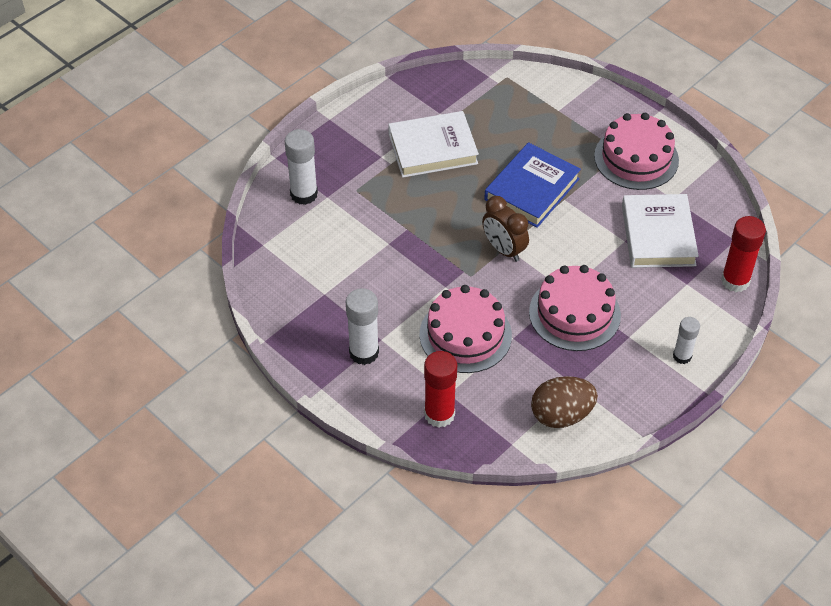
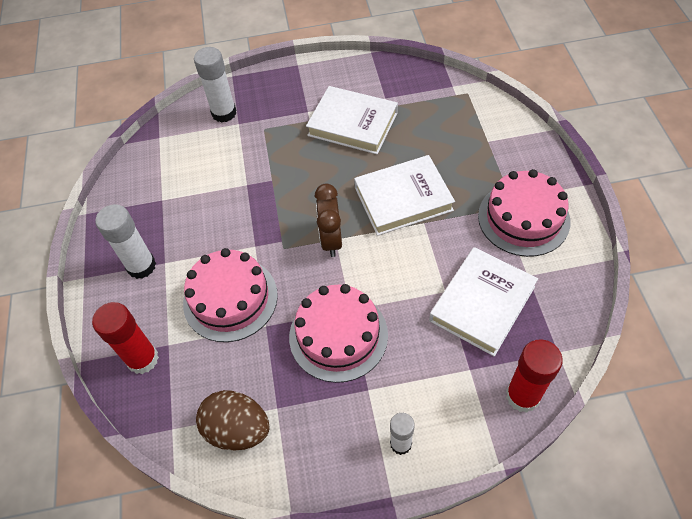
camera: 40 degrees right, 5 degrees up
blue book [484,142,581,228] -> white book [354,155,455,236]

